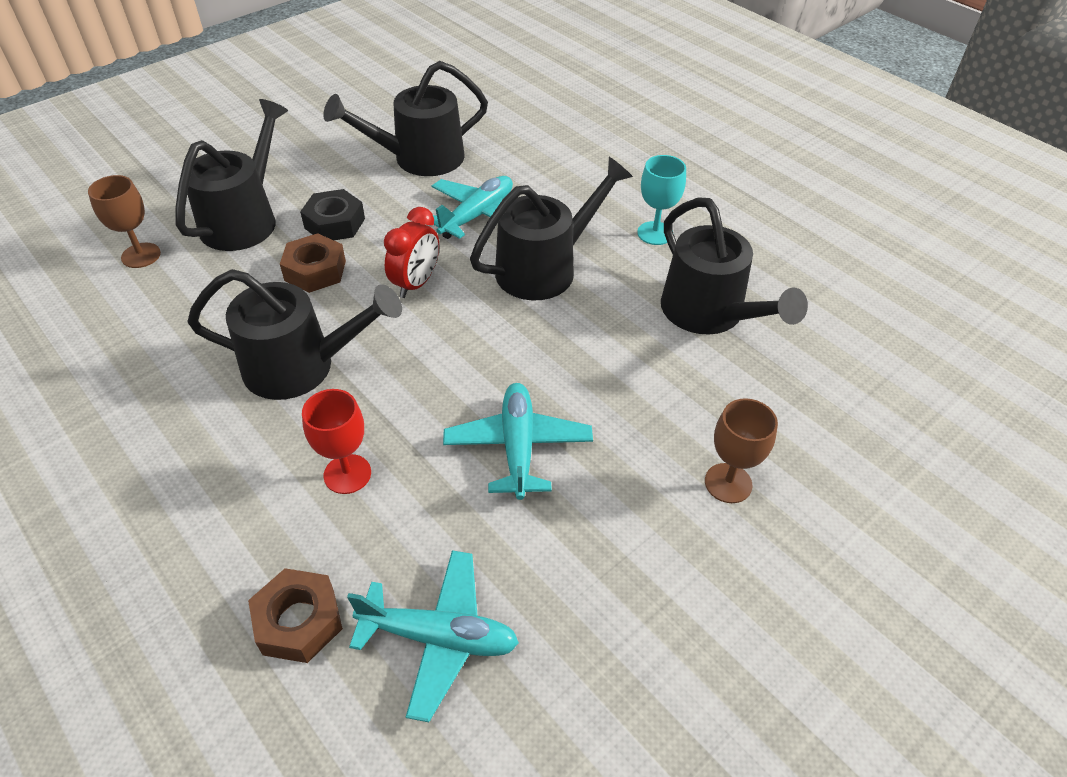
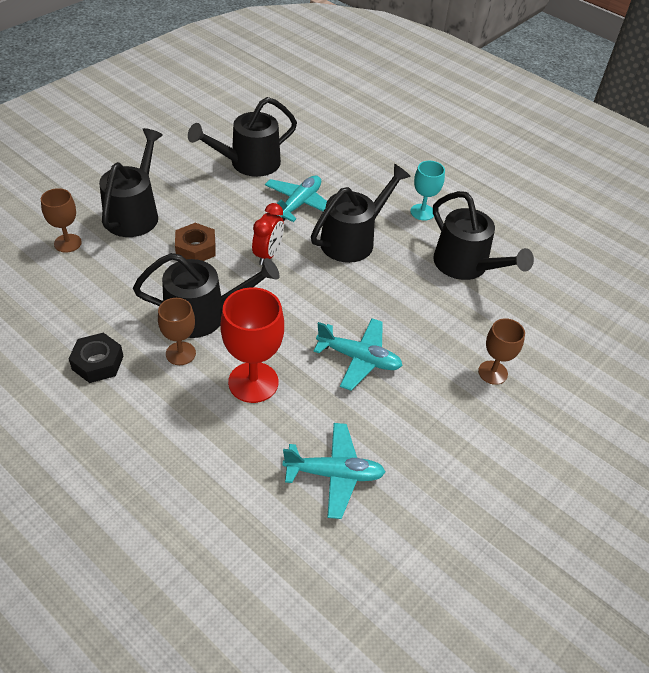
camera: 10 degrees left, 0 degrees up
brown nut [248,568,343,663] -> none
black nut [300,189,365,240] -> black nut moved to [69,333,124,383]
red goblet [302,389,371,494] -> red goblet [220,287,284,403], size x1.64
turquoise plane [443,383,593,500] -> turquoise plane turned 120 degrees clockwise [313,318,403,391]
none -> brown goblet [158,298,196,365]

